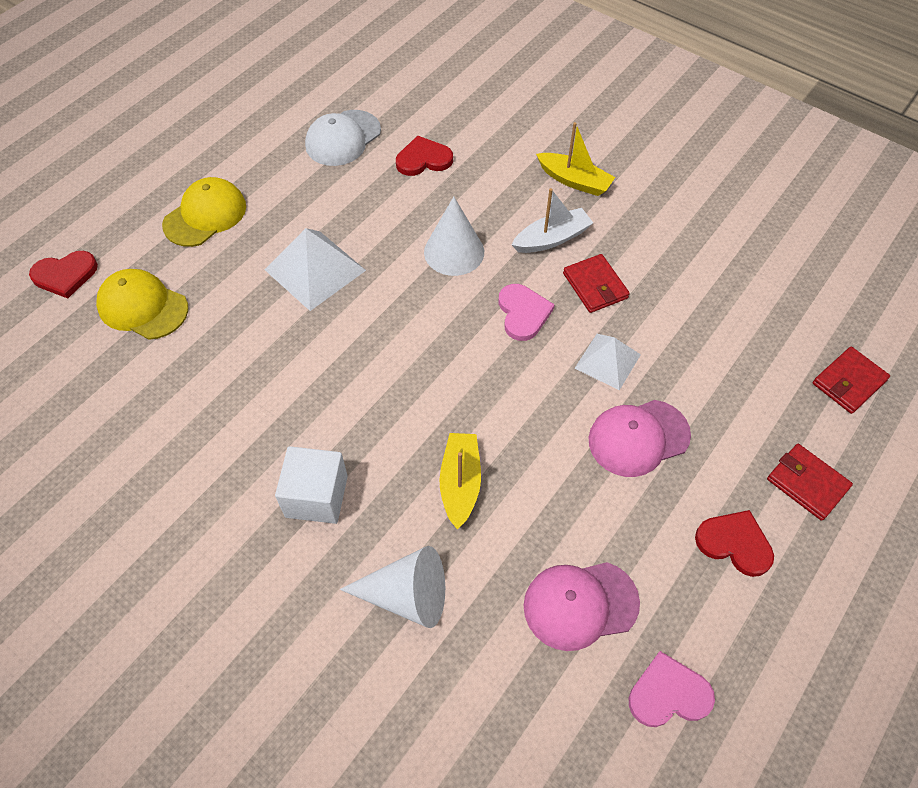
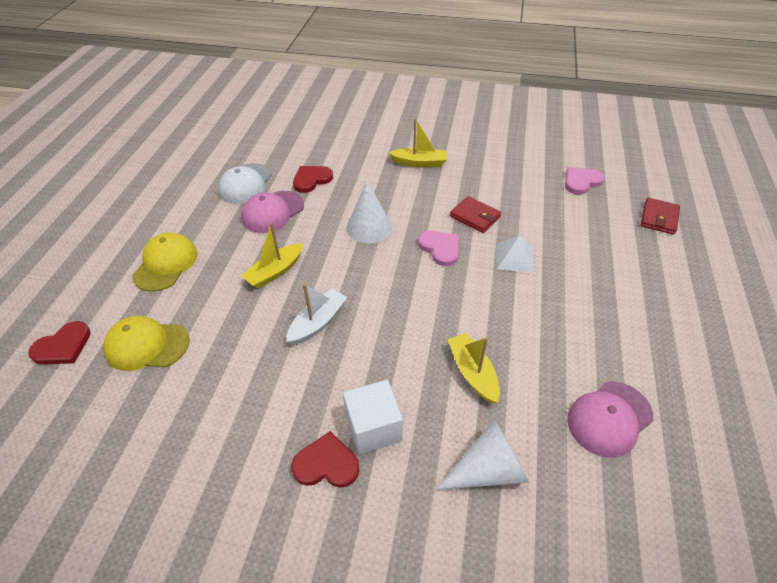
camera: 25 degrees left, 10 degrees down
white pyramid [265,228,366,311] -> yellow boat [241,223,303,288]
white boat [512,188,593,253] -> white boat moved to [286,283,348,345]
pink cap [588,400,691,477] -> pink cap moved to [241,191,304,233]
pink heart [629,651,715,727] -> pink heart moved to [565,167,604,195]
red heart [695,510,774,577] -> red heart moved to [291,431,360,488]
red wallet [767,444,853,521] -> none

